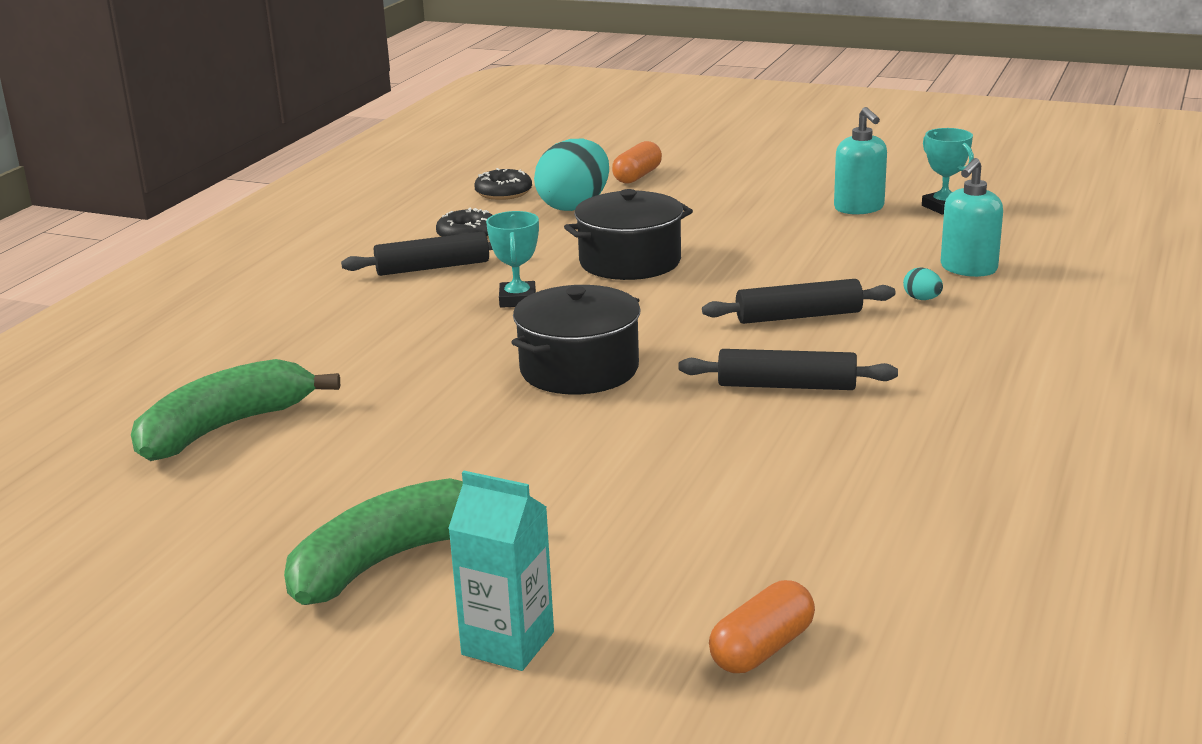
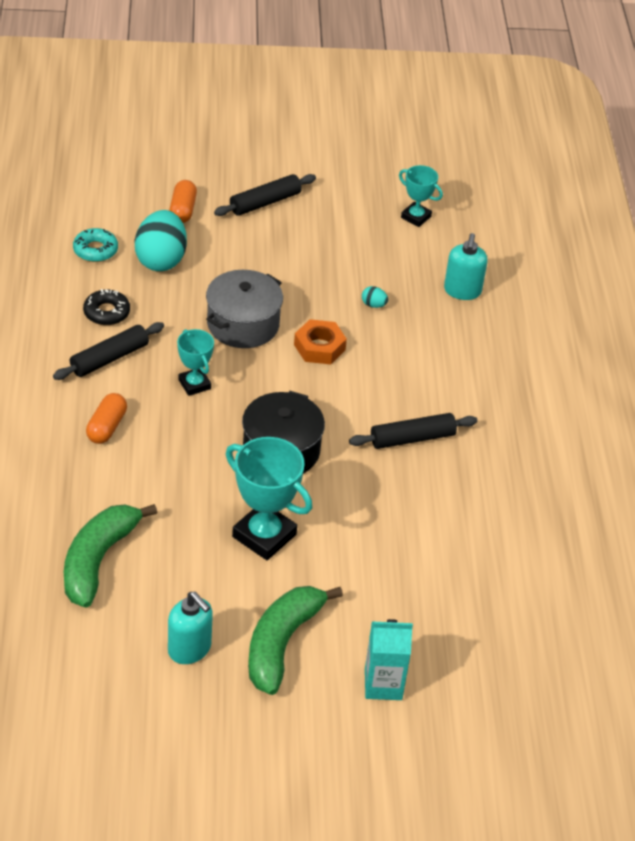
camera: 30 degrees left, 20 degrees up
black donut [474,168,532,200] -> turquoise donut [73,228,118,262]
black pot [564,189,693,280] -> grey pot [206,270,283,348]
black rolling pin [702,279,896,324] -> black rolling pin moved to [214,174,316,216]
orange capsule [709,580,815,673] -> orange capsule moved to [86,393,127,444]
turquoise soap dispenser [834,107,887,215] -> turquoise soap dispenser moved to [168,592,213,664]
turquoise egg [903,267,943,300] -> turquoise egg moved to [362,286,388,308]
none -> turquoise trophy [226,437,312,560]
none -> orange nut [294,319,347,364]

